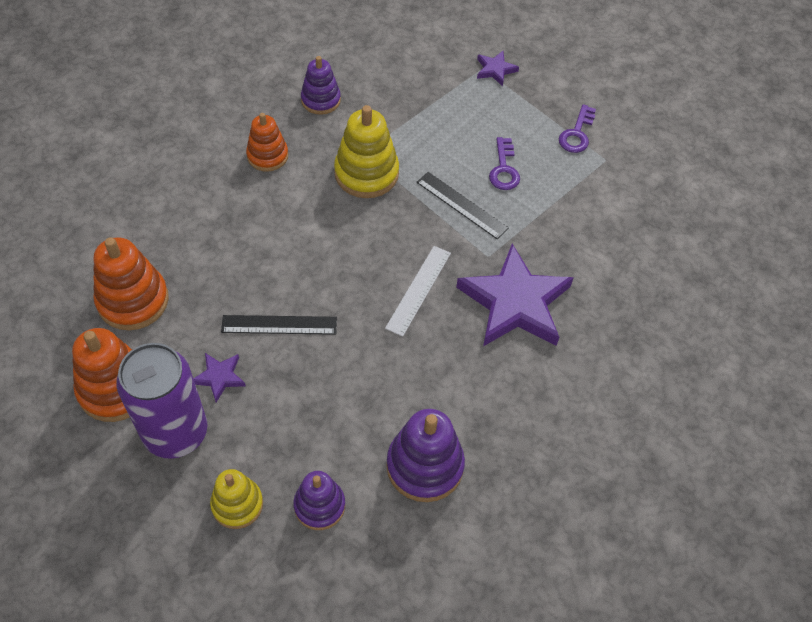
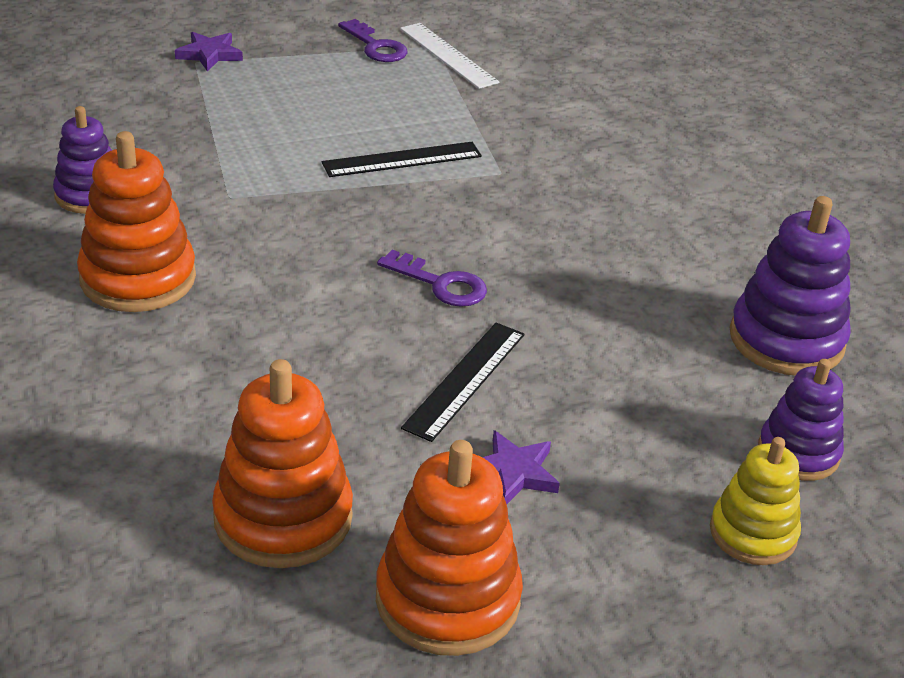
camera: 60 degrees left, 20 degrees down
purple can [116,343,207,459] -> none
orange stacking toy [246,113,288,172] -> orange stacking toy [77,131,196,312], size x1.55
yellow stacking toy [334,105,399,198] -> none
white ruler [385,246,451,337] -> white ruler moved to [400,23,500,89]
purple star [456,244,574,346] -> none
purple key [489,137,520,190] -> purple key moved to [377,250,487,307]

